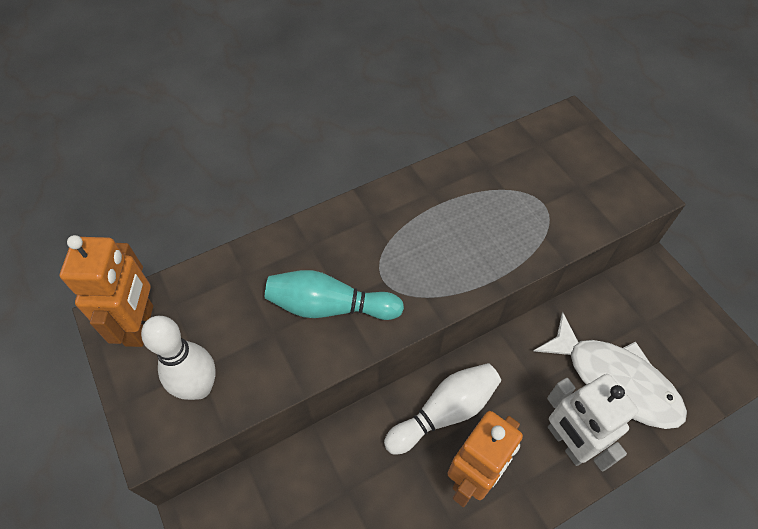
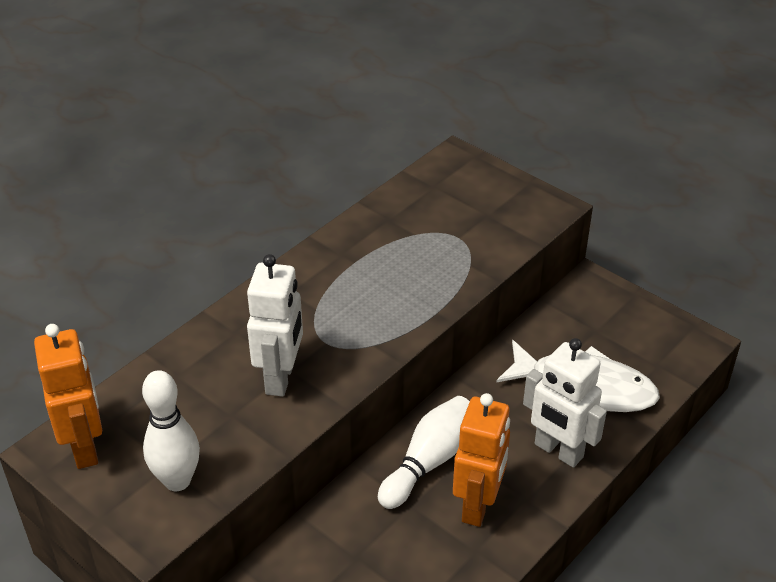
camera: 20 degrees left, 15 degrees down
turquoise bowling pin [265,270,404,320] -> white robot [247,254,303,397]

